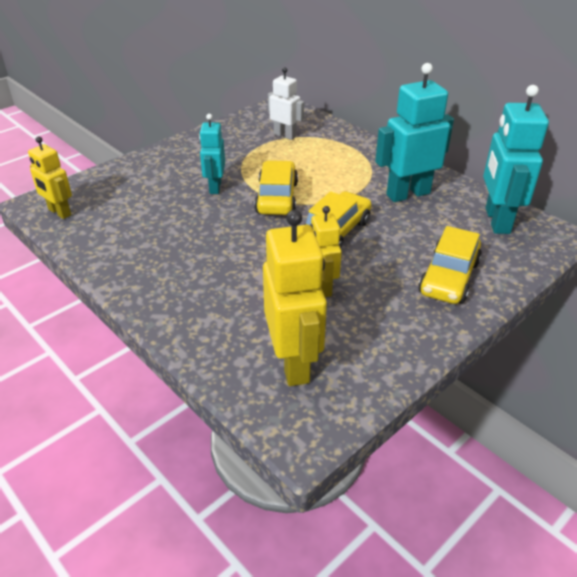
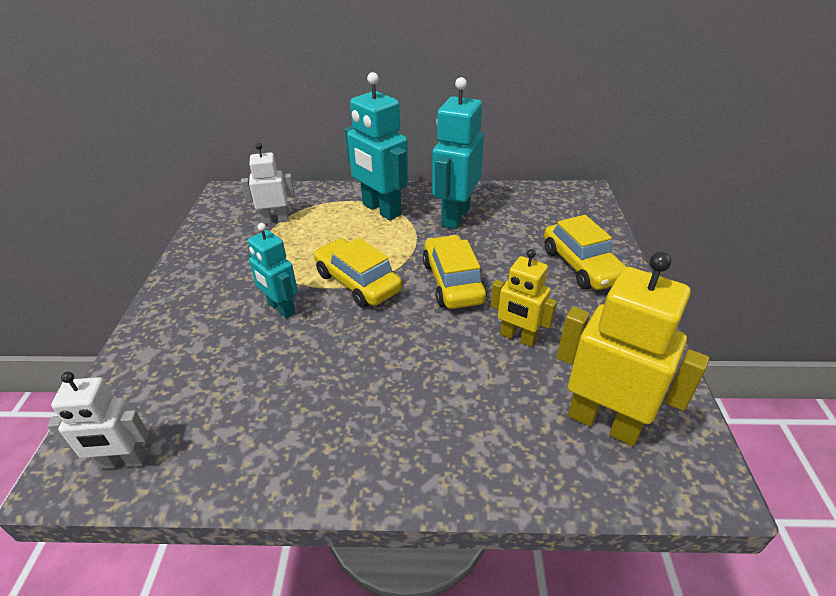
camera: 45 degrees left, 0 degrees up
yellow robot [28,136,72,219] -> white robot [47,372,148,469]
turquoise robot [483,85,549,234] -> turquoise robot moved to [345,72,409,220]

